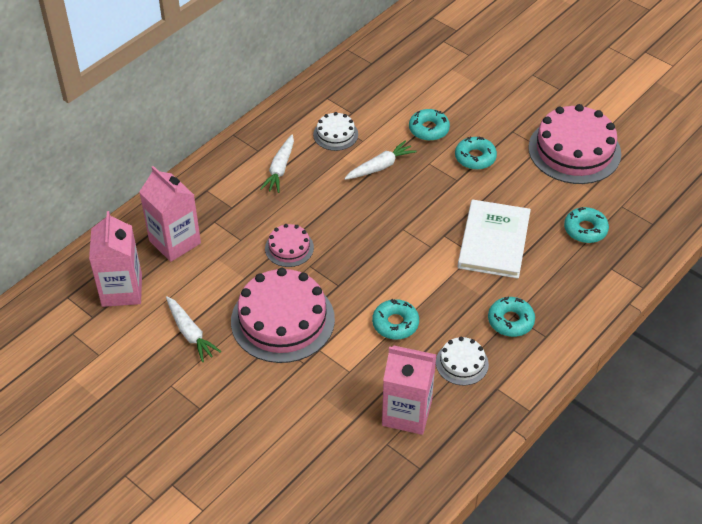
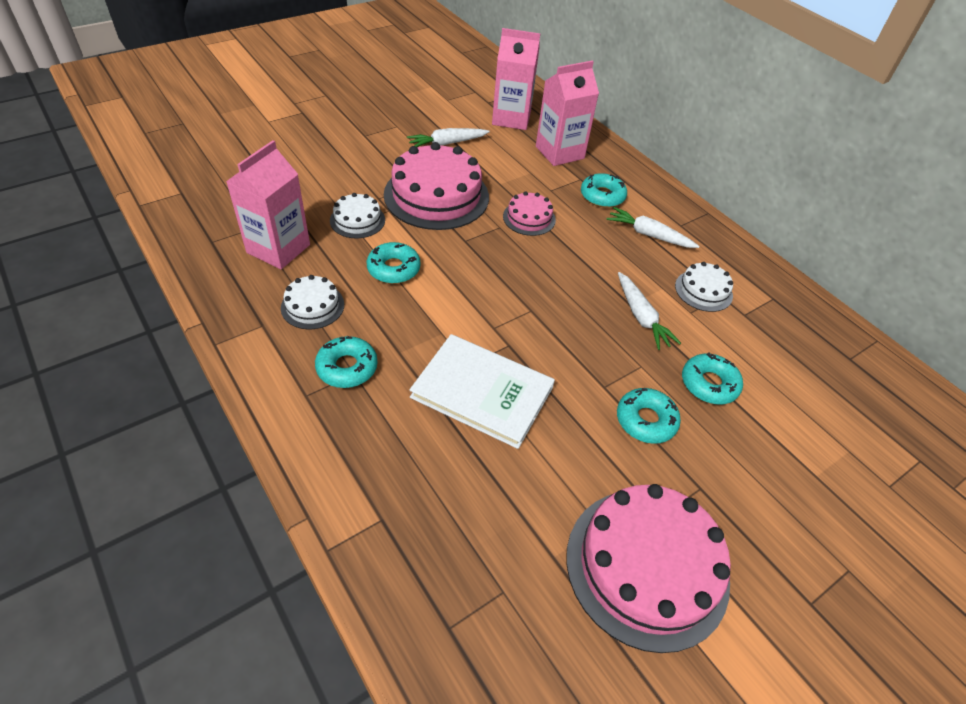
camera: 100 degrees right, 0 degrees up
turquoise donut [564,207,609,243] -> turquoise donut moved to [581,173,627,208]
none -> white cake [330,193,385,239]

